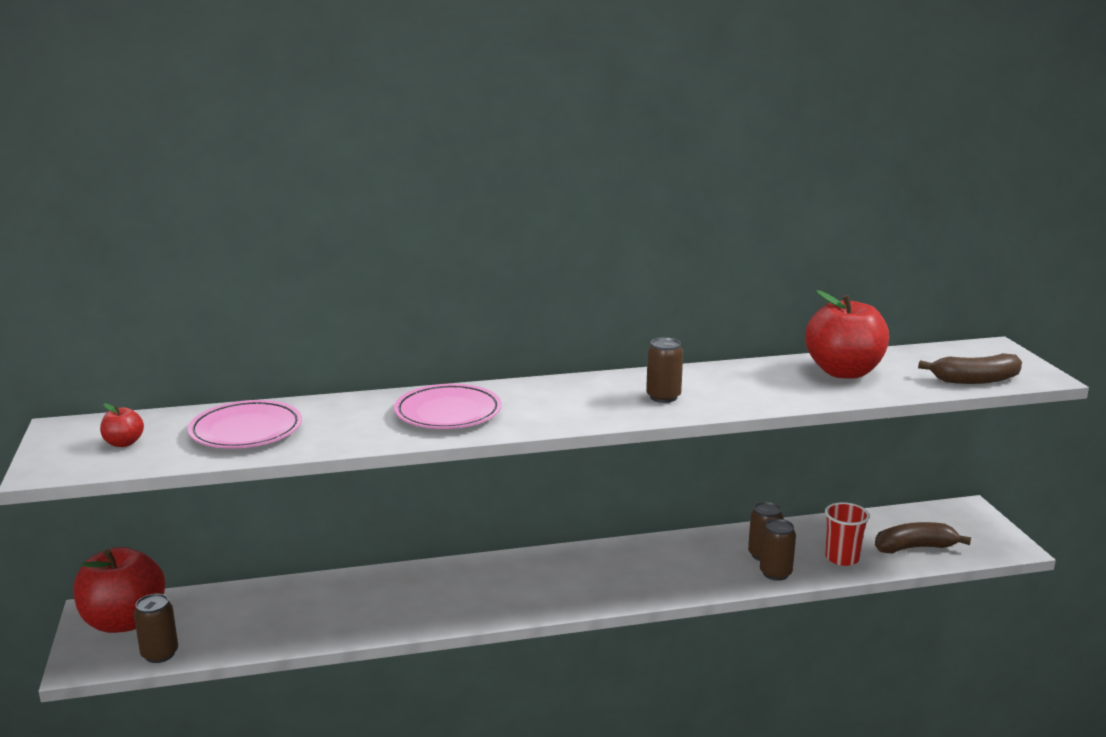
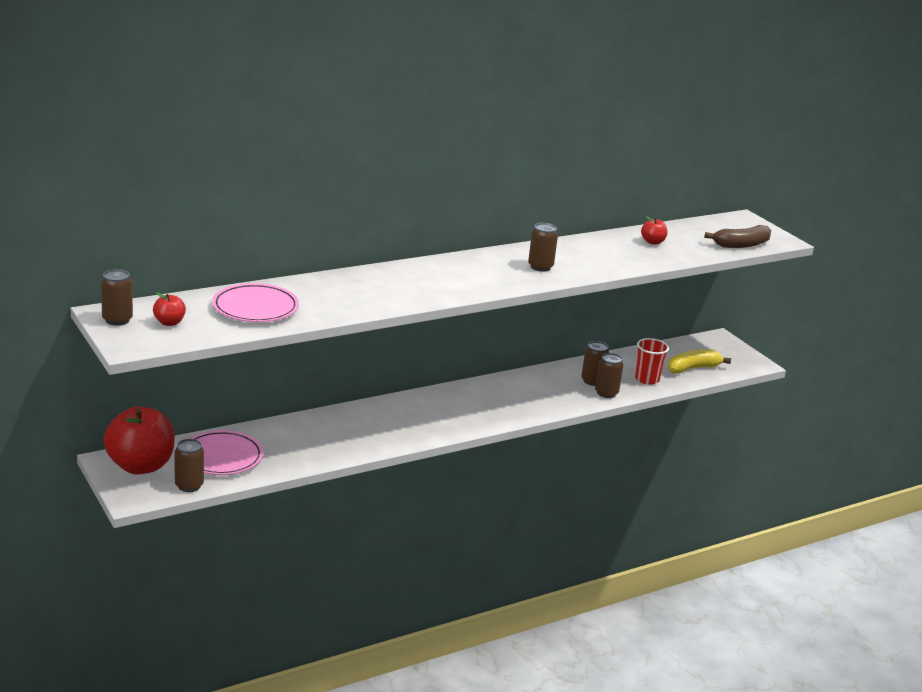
camera: 20 degrees left, 5 degrees up
pink plate [394,384,502,429] -> pink plate moved to [189,430,263,475]
red apple [805,290,889,379] -> red apple [641,216,667,244], size x0.44
brown banana [875,522,971,553] -> yellow banana [668,349,731,374]
none -> brown can [101,269,133,326]

